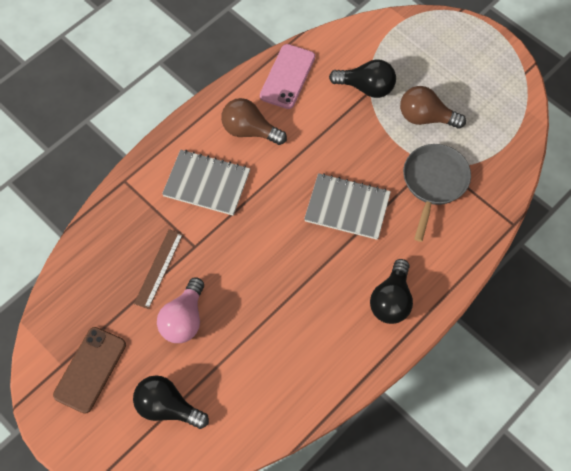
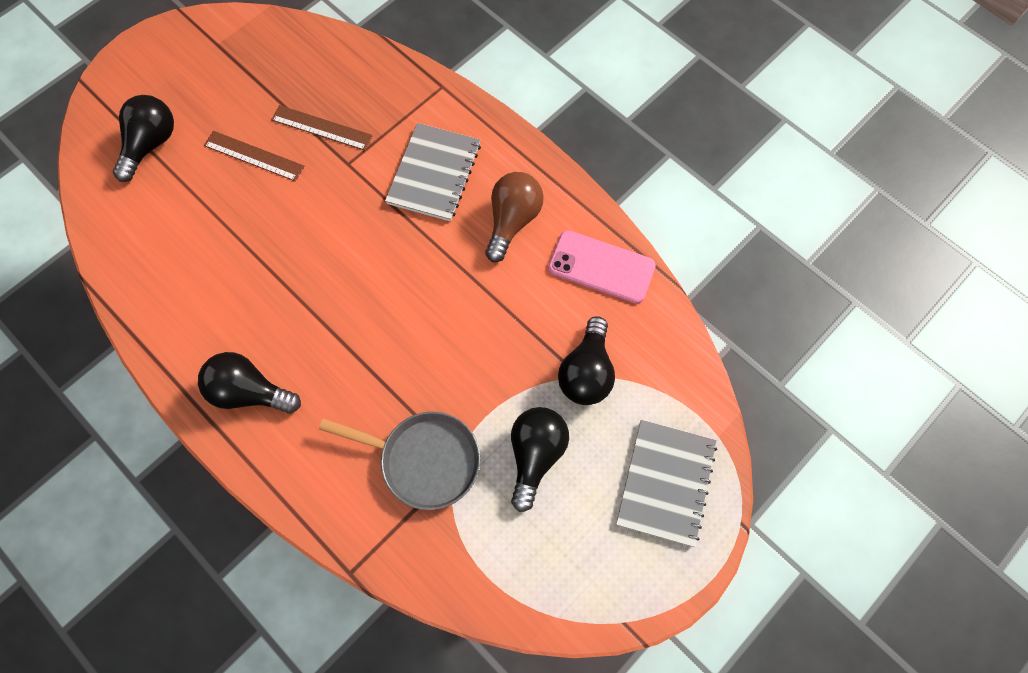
camera: 90 degrees right, 5 degrees up
brown phone [53,327,126,414] -> none
pink light bulb [157,277,204,343] -> brown ruler [204,131,304,181]
grey notebook [304,173,391,240] -> grey notebook moved to [616,420,717,547]
brown light bulb [400,86,466,129] -> black light bulb [511,407,569,512]

